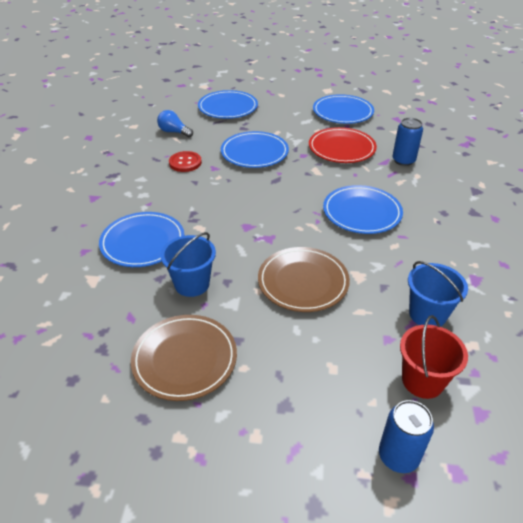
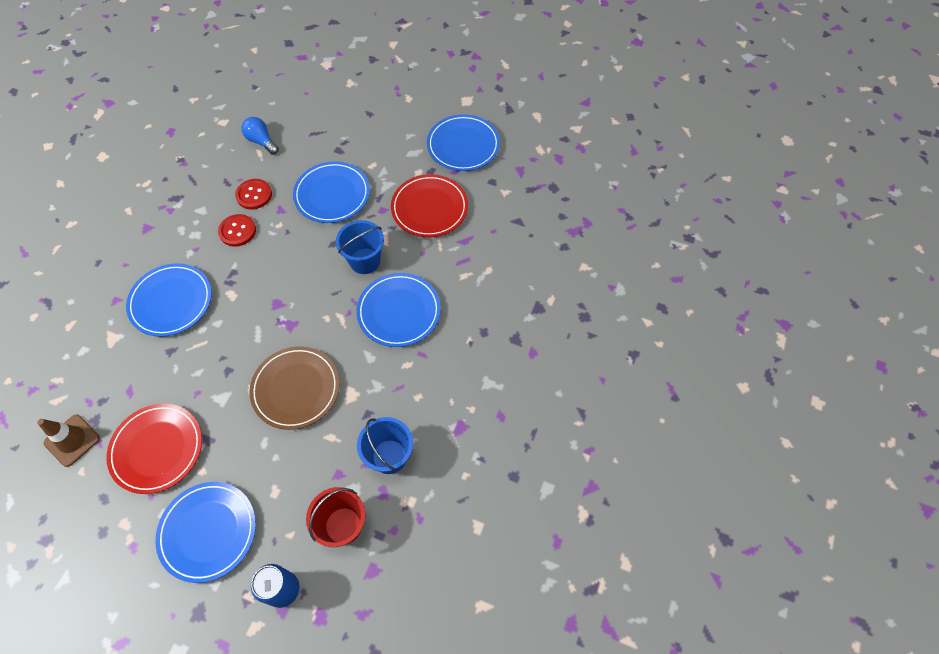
camera: 15 degrees right, 20 degrees up
brown plate [131,315,237,401] -> red plate [106,403,202,494]
blue bucket [160,232,216,297] -> blue bucket moved to [336,220,384,274]
blue plate [198,90,258,119] -> blue plate moved to [155,482,256,583]
blue can [392,118,423,166] -> none
none -> brown traffic cone [37,415,100,467]
none -> red button [218,214,256,247]

